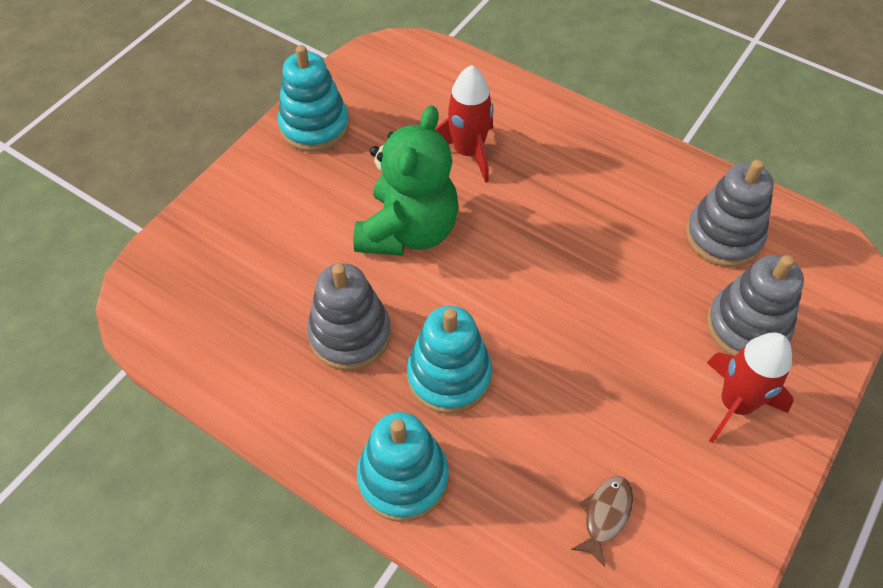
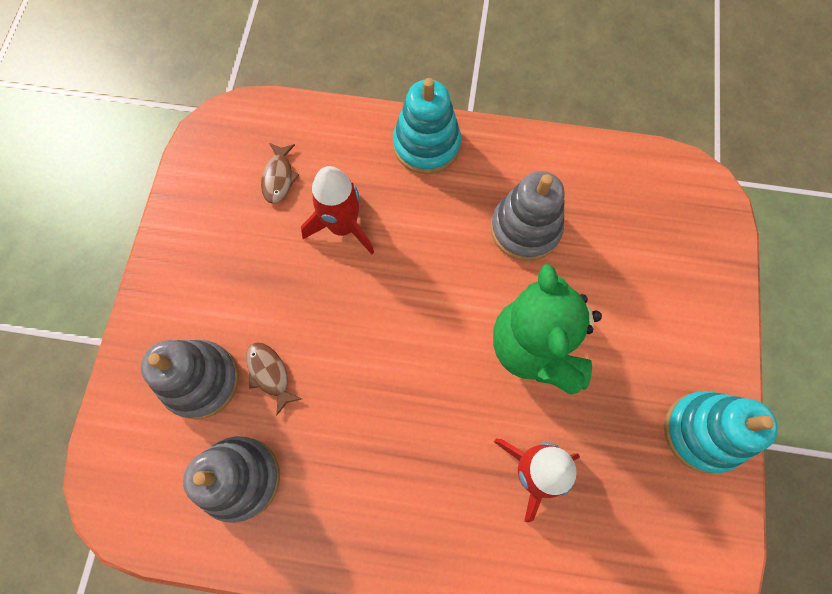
camera: 155 degrees right, 15 degrees up
turquoise stacking toy [407,306,492,414] -> none
red rocket [707,332,794,443] -> red rocket moved to [301,166,374,254]
none -> brown fish [246,342,302,416]

